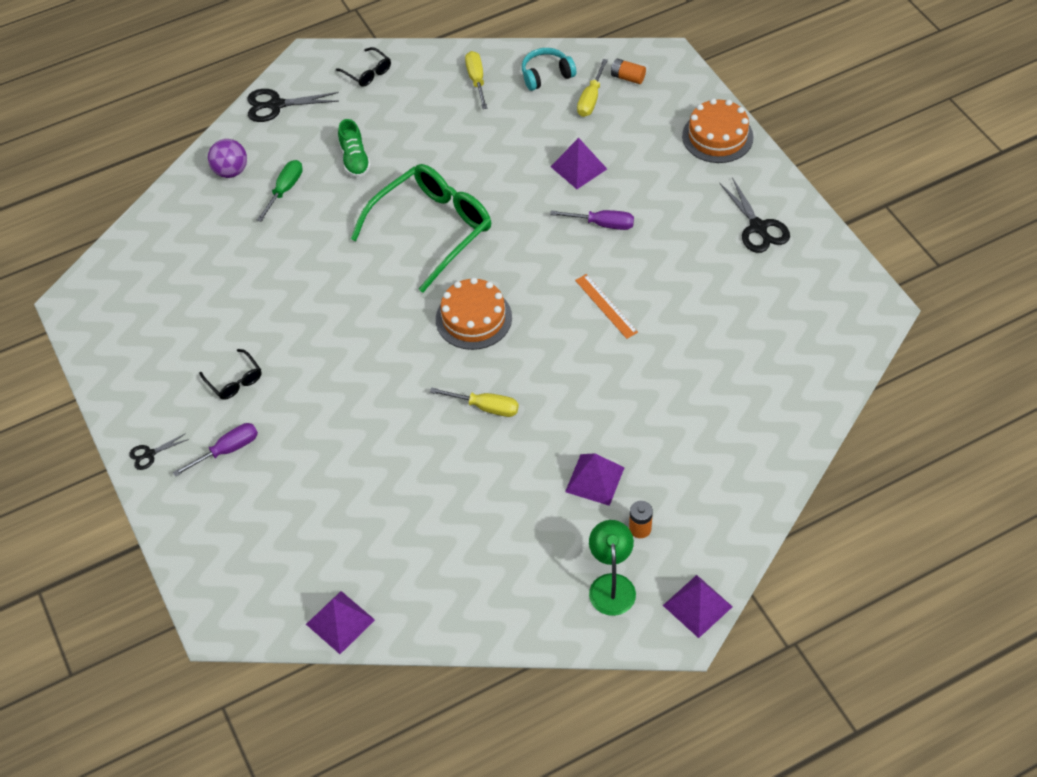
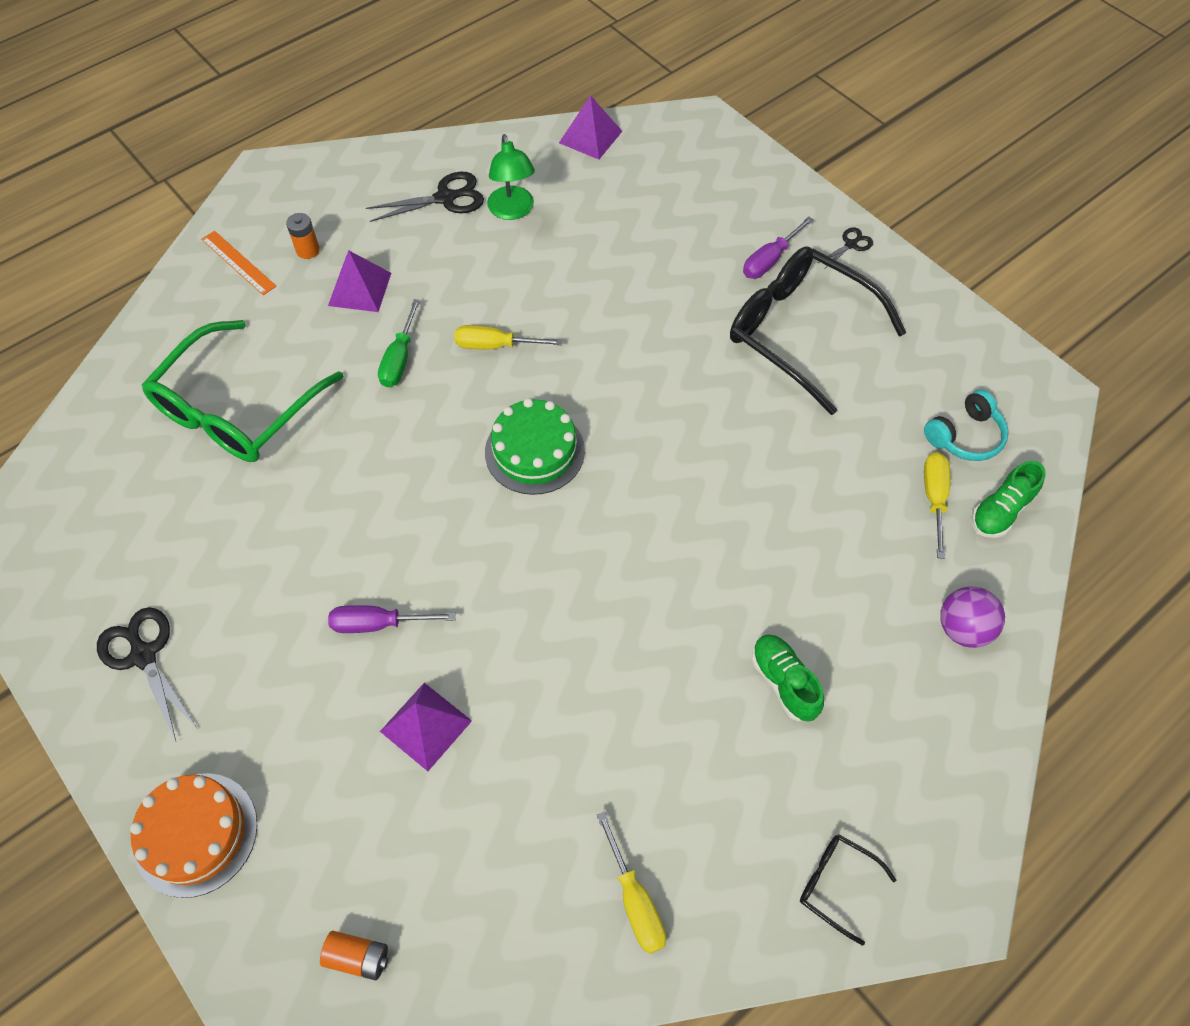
camera: 165 degrees right, 5 degrees up
black glasses [199,349,261,400] -> black glasses [730,246,906,415], size x2.32
black scissors [247,89,339,122] -> black scissors moved to [366,172,484,222]
green screwdriver [257,160,303,222] -> green screwdriver moved to [378,299,420,387]
green glasses [351,164,491,293] -> green glasses moved to [142,320,344,462]
orange cake [436,277,512,350] -> green cake [485,398,585,495]
turquoise headphones [522,48,576,91] -> turquoise headphones moved to [924,390,1009,461]
orange ruler [575,274,638,339] -> orange ruler moved to [201,231,277,295]
yellow screwdriver [577,59,608,117] -> yellow screwdriver moved to [924,452,950,559]
green lamp [589,520,636,616] -> green lamp moved to [487,134,535,220]
purple pyramid [663,575,733,638] -> none
none -> green shoe [971,461,1046,538]

